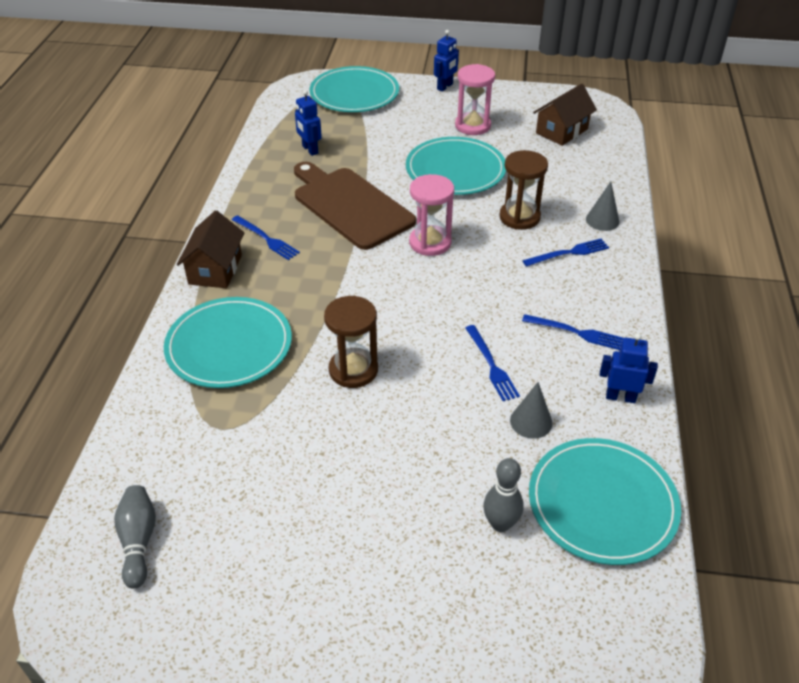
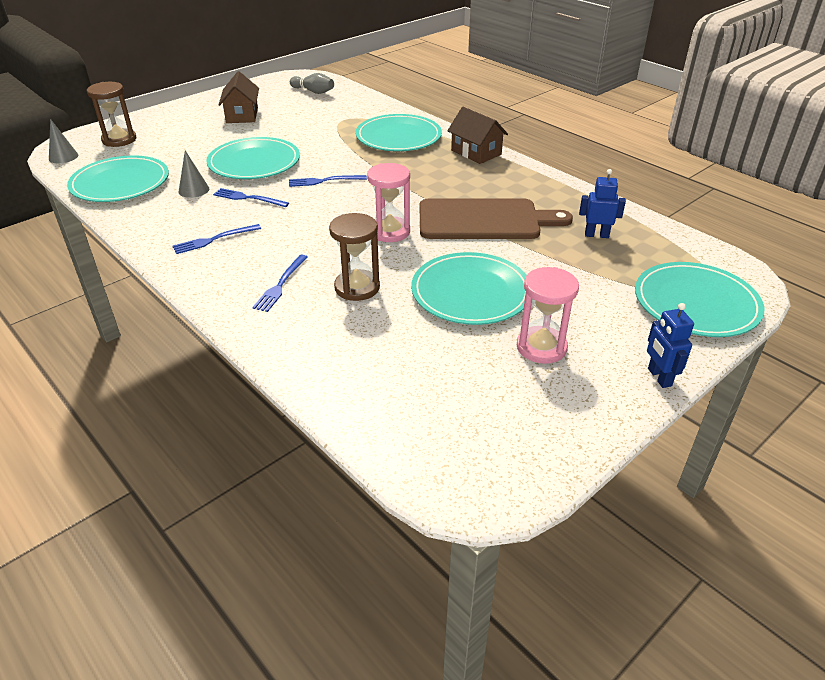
camera: 130 degrees right, 5 degrees down
blue fork [231,215,300,260] -> blue fork moved to [289,175,367,187]
brown hourglass [324,296,378,388] -> brown hourglass moved to [87,82,136,147]
grey bowling pin [483,458,523,532] -> none
brown house [533,84,597,146] -> brown house moved to [218,71,259,123]
grey cone [586,181,620,231] -> grey cone moved to [49,119,78,163]
blue robot [600,333,658,403] -> none
none -> turquoise plate [206,137,300,179]

